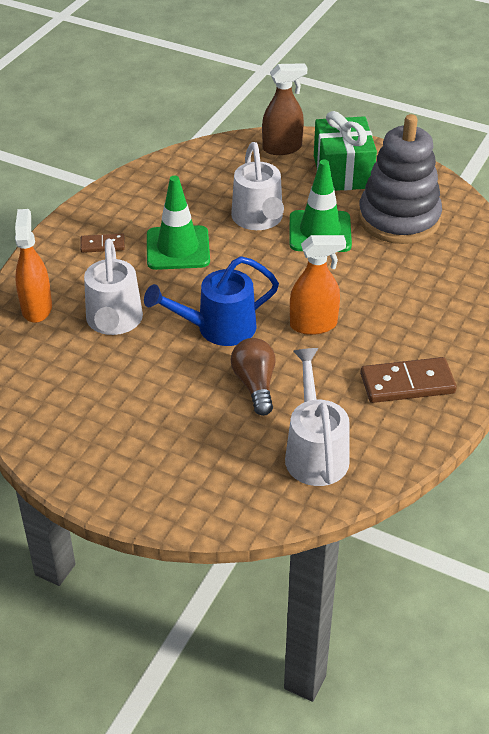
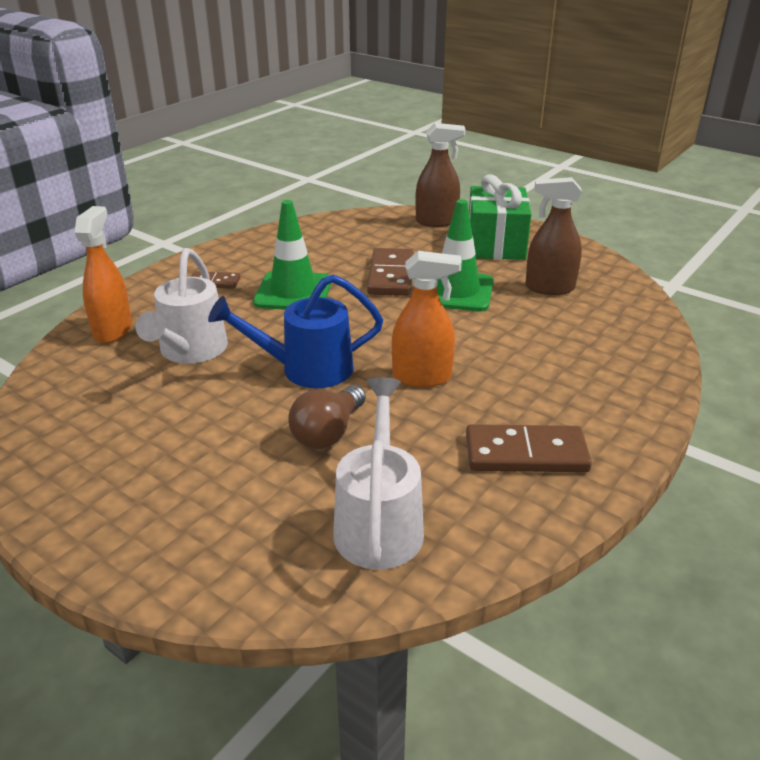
camera: 10 degrees right, 10 degrees down
white watering can [231,142,284,230] -> brown domino [367,248,414,296]
brown light bulb [231,338,275,416] -> brown light bulb turned 150 degrees counterclockwise [289,385,366,449]
grey stacking toy [358,114,442,244] -> brown spray bottle [525,177,582,295]

